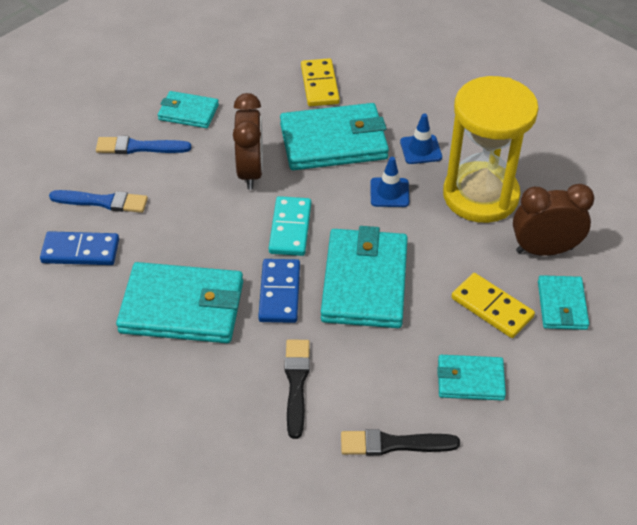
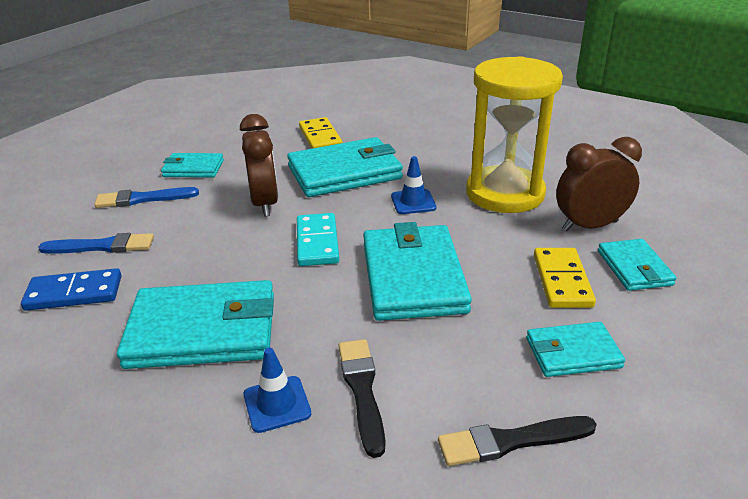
camera: 10 degrees left, 15 degrees down
blue domino [258,259,300,323] -> none
blue traffic cone [400,113,442,164] -> blue traffic cone moved to [244,347,311,433]
yellow domino [451,273,535,338] -> yellow domino turned 60 degrees clockwise [534,248,596,308]

